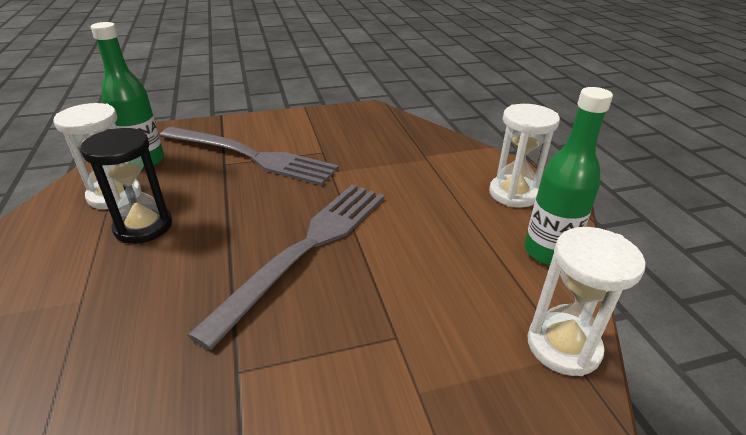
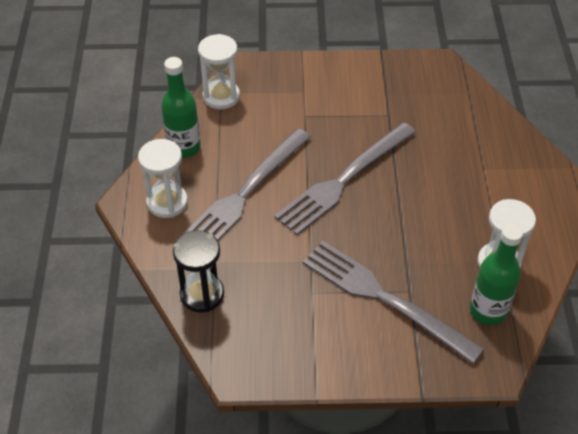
camera: 165 degrees left, 15 degrees up
black hourglass [80,128,172,244] -> black hourglass moved to [173,230,224,312]
none -> grey fork [181,128,311,241]

